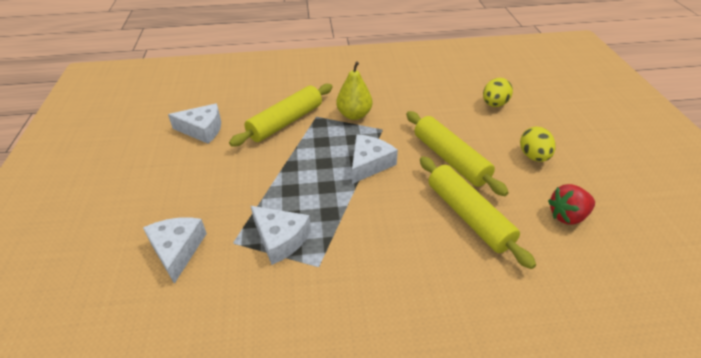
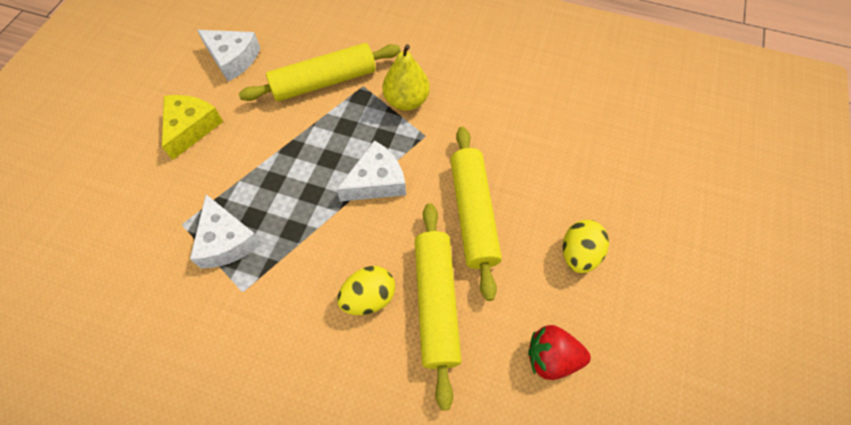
camera: 25 degrees right, 20 degrees up
white cheese [143,217,207,284] -> none
yellow egg [483,78,513,107] -> yellow egg moved to [337,266,395,315]
none -> yellow cheese [162,95,223,160]

